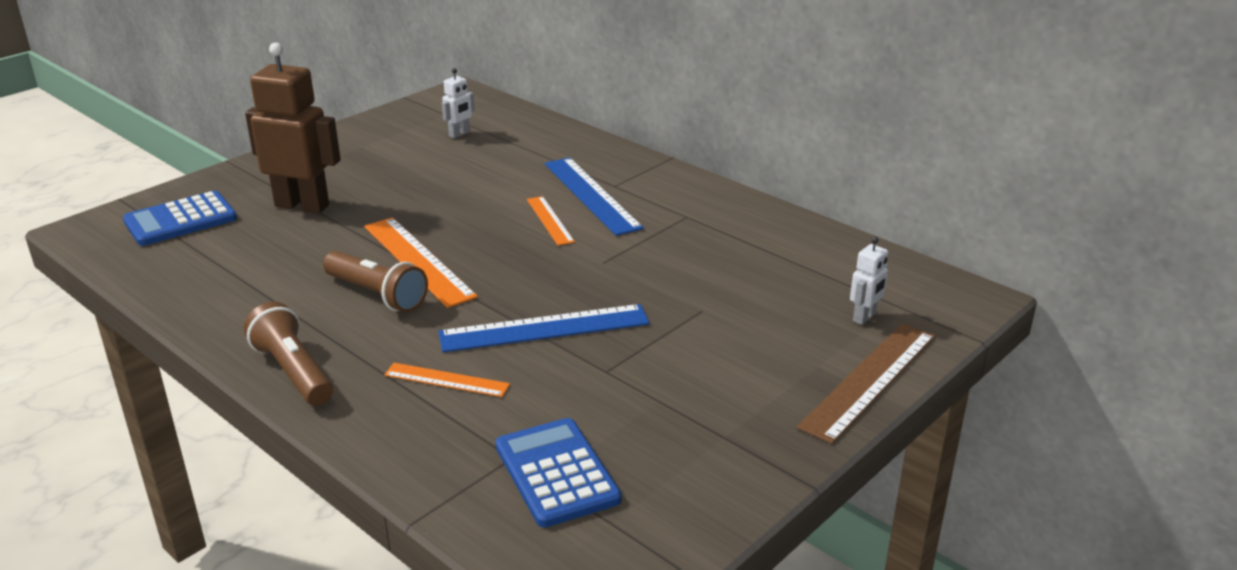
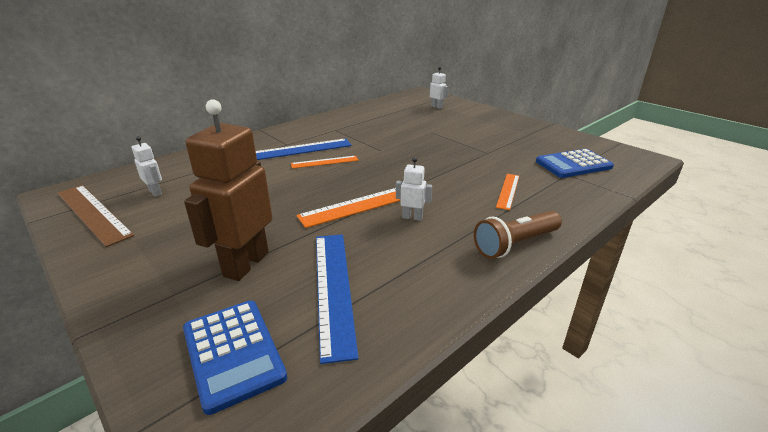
camera: 85 degrees left, 0 degrees up
brown flashlight [323,251,428,312] -> white robot [396,157,432,221]
blue ruler [438,304,650,352] -> blue ruler moved to [316,234,359,364]
brown ruler [797,323,935,444] -> brown ruler moved to [57,185,134,247]

